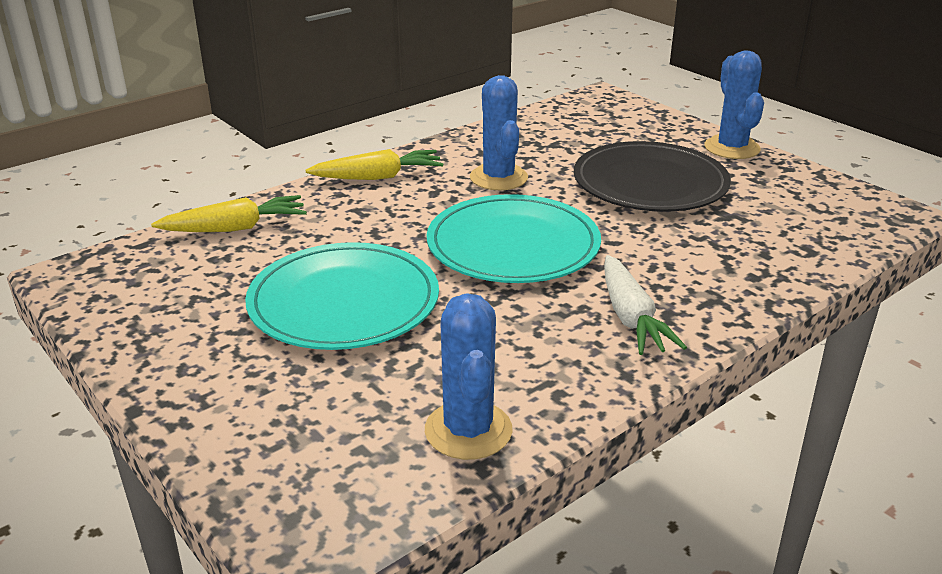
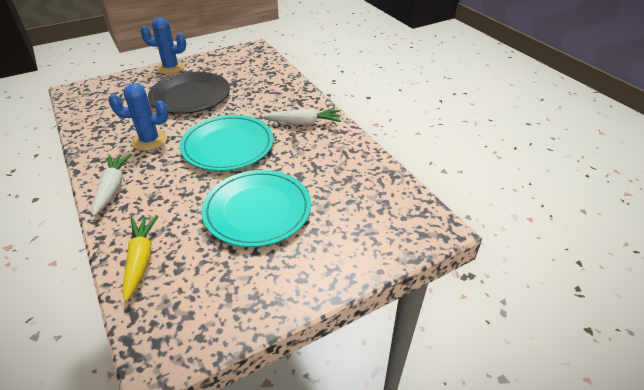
camera: 80 degrees left, 10 degrees up
yellow carrot [306,149,444,180] -> white carrot [92,153,132,216]
blue cactus [425,293,513,460] -> none

